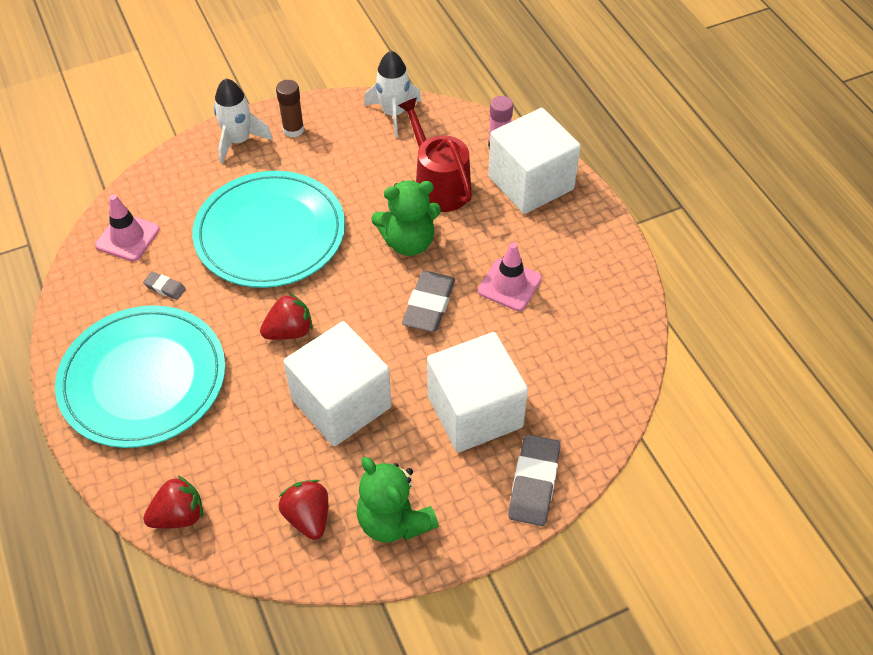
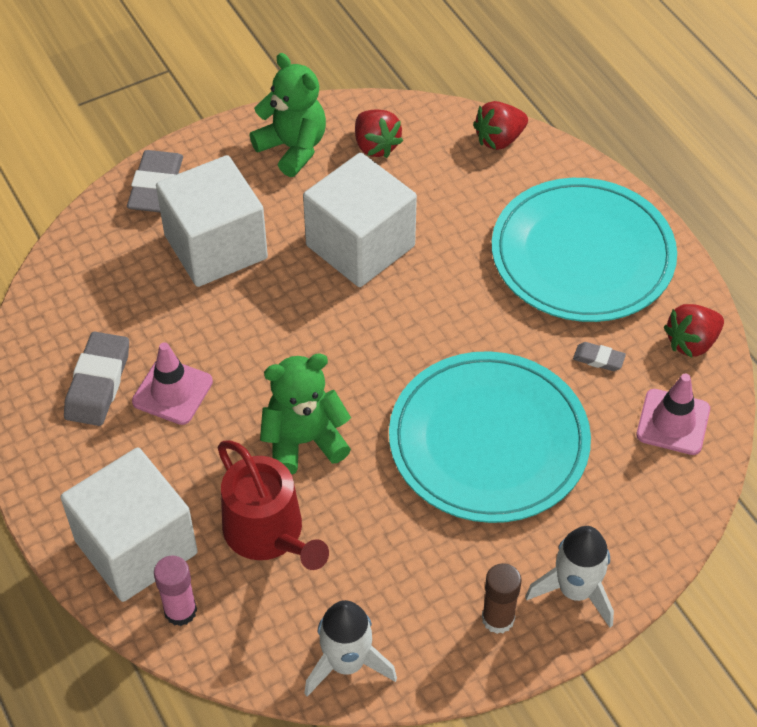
camera: 175 degrees right, 0 degrees up
red strawberry [260,293,313,340] -> red strawberry moved to [664,304,724,358]
grey eraser [402,271,455,332] -> grey eraser moved to [64,332,129,426]

